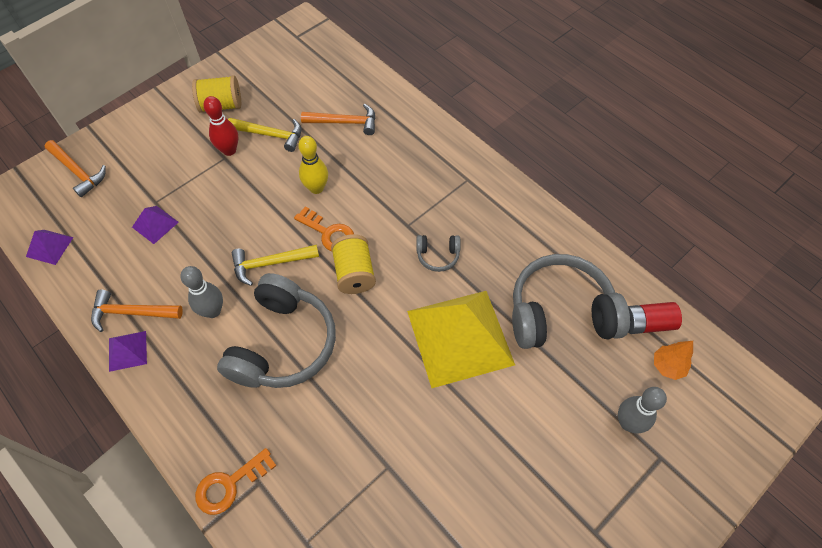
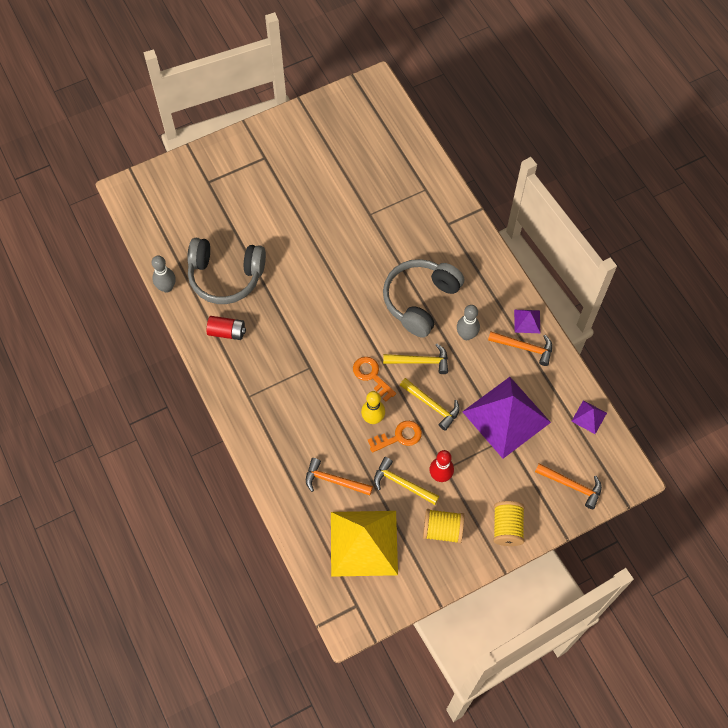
camera: 165 degrees left, 5 degrees up
orange hammer [44,140,106,197] -> orange hammer turned 150 degrees clockwise [535,463,602,509]
purple pyramid [132,206,179,244] -> purple pyramid [462,377,551,459], size x2.36
orange key [195,448,277,515] -> orange key moved to [367,421,422,453]
yellow spool [331,234,376,294] -> yellow spool moved to [493,501,524,546]
yellow pyramid [407,291,515,388] -> yellow pyramid moved to [331,511,398,577]
grey headphones [416,235,461,272] -> none
grey bowling pin [618,387,667,434] -> grey bowling pin moved to [152,256,176,293]
red battery [628,302,682,334] -> red battery moved to [207,316,246,340]
orange tree [654,341,693,380] -> none
none -> yellow hammer [400,378,460,431]

